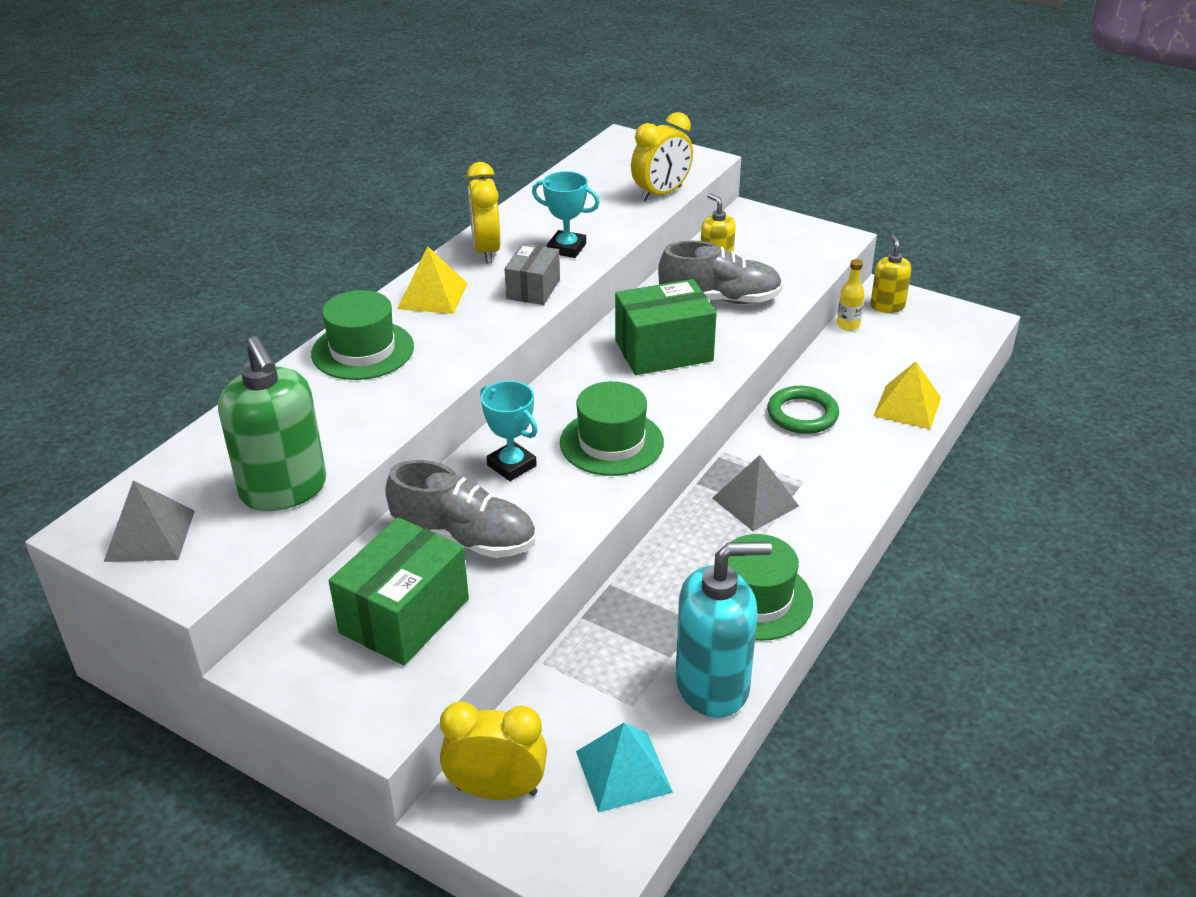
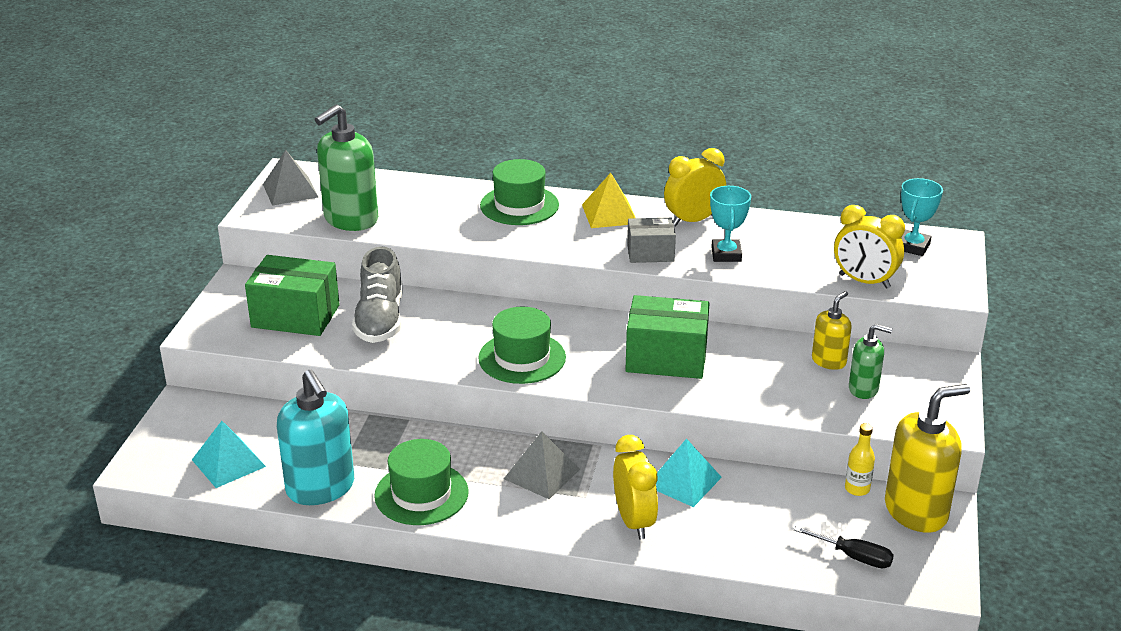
camera: 70 degrees right, 5 degrees down
yellow clock [440,702,547,800] -> yellow clock moved to [613,435,658,540]
turquoise trophy [480,381,538,481] -> turquoise trophy moved to [901,178,943,256]
green box [615,279,717,375] -> green box turned 45 degrees counterclockwise [625,295,710,379]
grey shoe [658,240,783,304] -> none
green ring [767,386,839,434] -> turquoise pyramid [656,438,722,507]
yellow soap dispenser [870,235,912,313] -> yellow soap dispenser [885,384,970,533], size x1.82
yellow pyramid [874,361,941,429] -> none
none -> black screwdriver [794,526,894,569]
none -> green soap dispenser [849,324,892,399]

